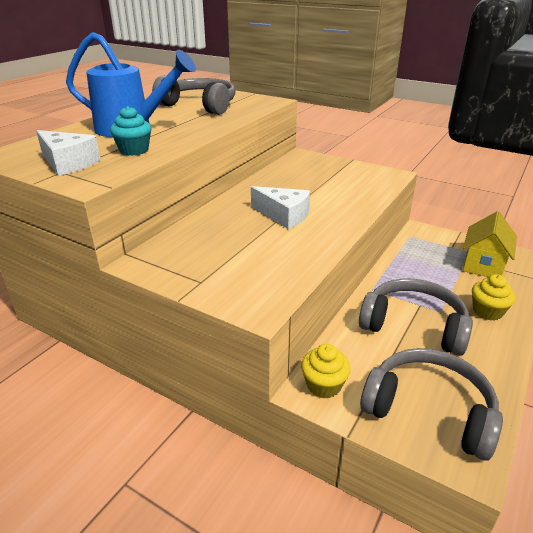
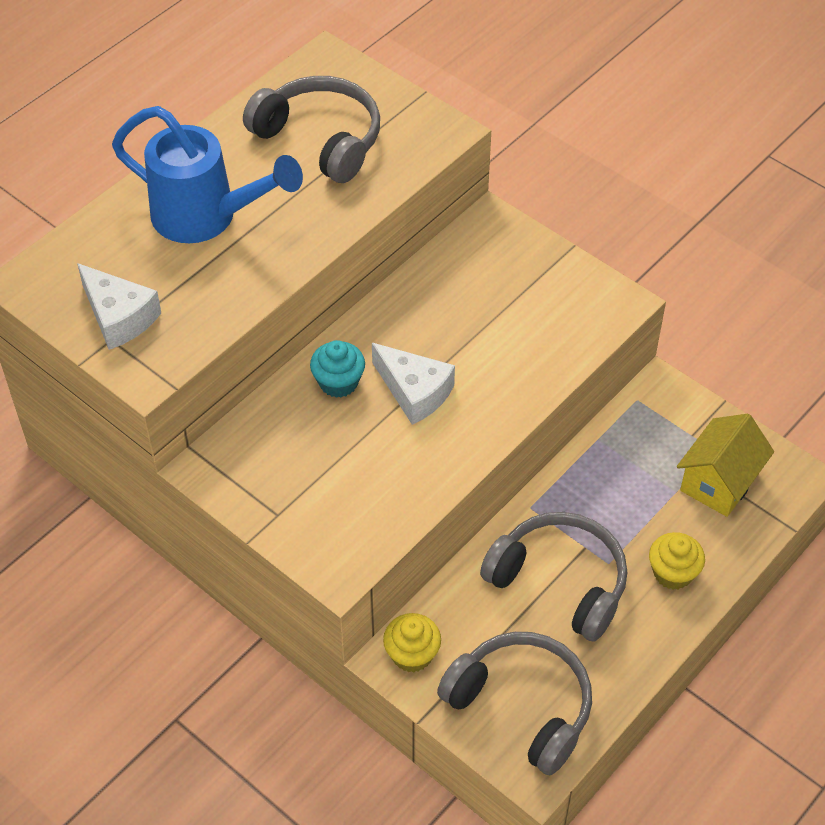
camera: 10 degrees right, 20 degrees up
turquoise cupcake [110,106,152,156] -> turquoise cupcake moved to [310,340,365,398]

